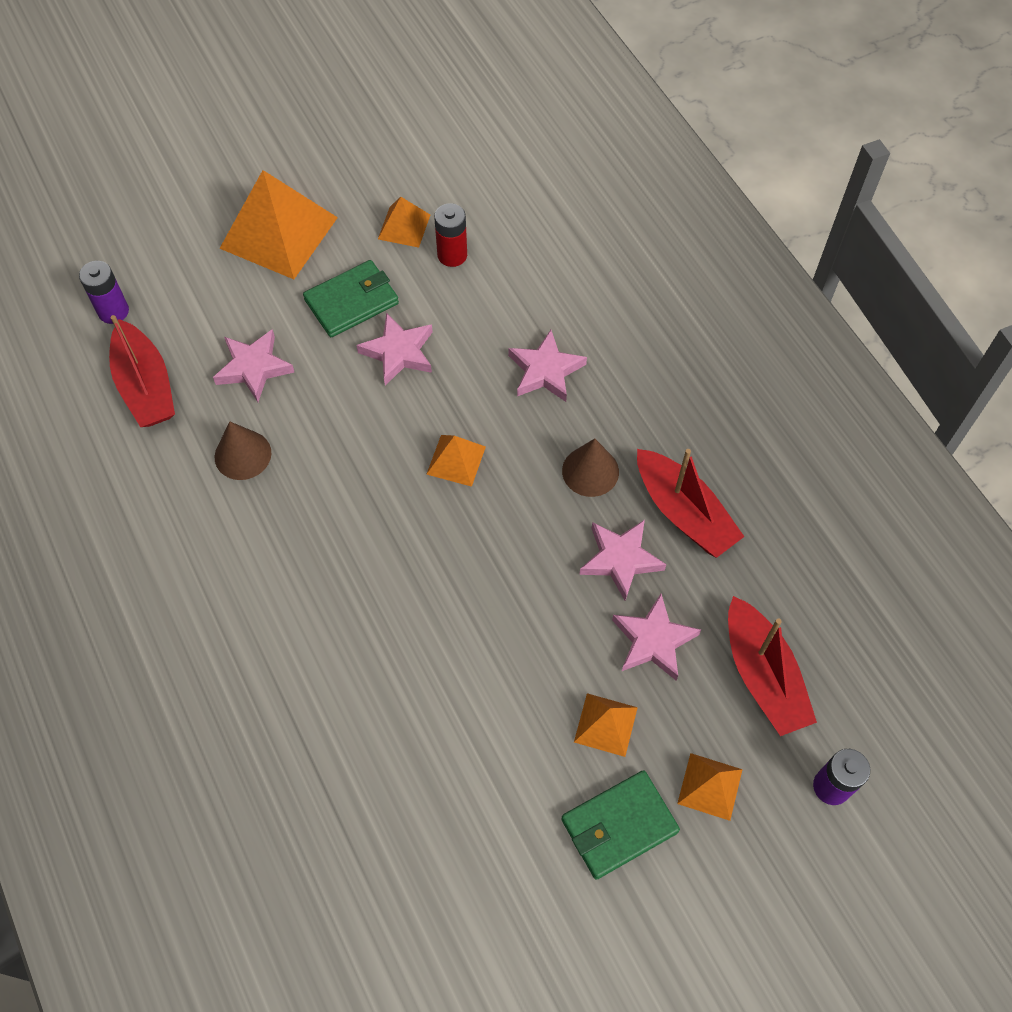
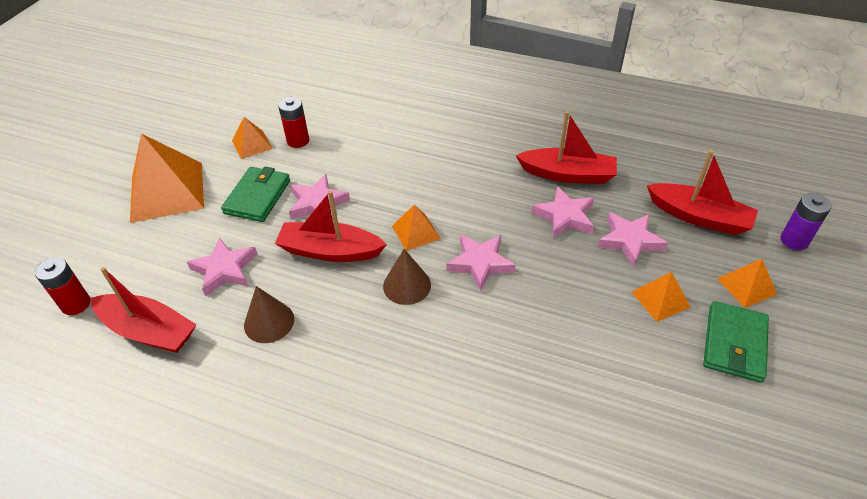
camera: 40 degrees left, 15 degrees down
purple battery [79,261,129,324] -> red battery [35,257,91,315]
pink star [508,330,587,402] -> pink star moved to [446,234,515,291]
brown cone [562,439,619,497] -> brown cone moved to [383,249,431,305]
none -> red boat [275,190,387,262]

